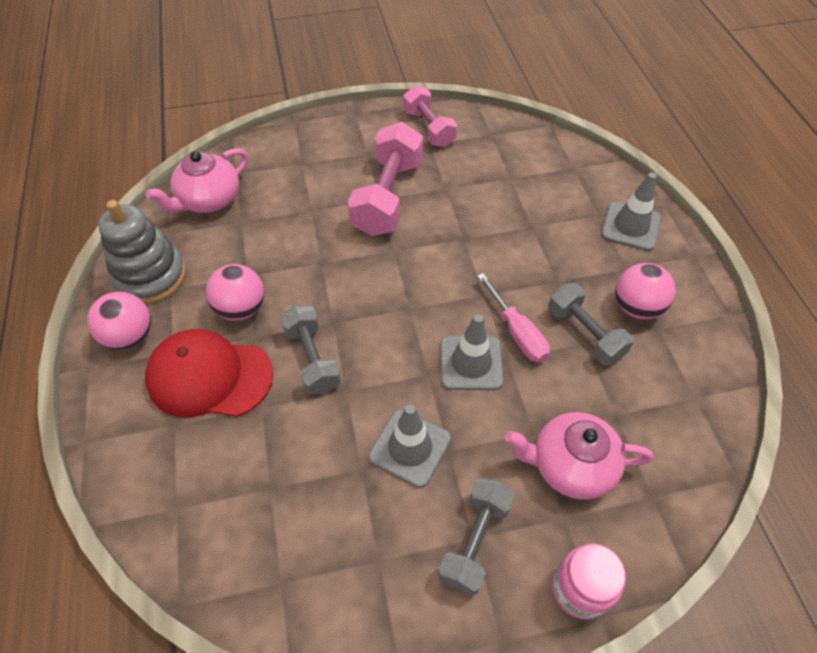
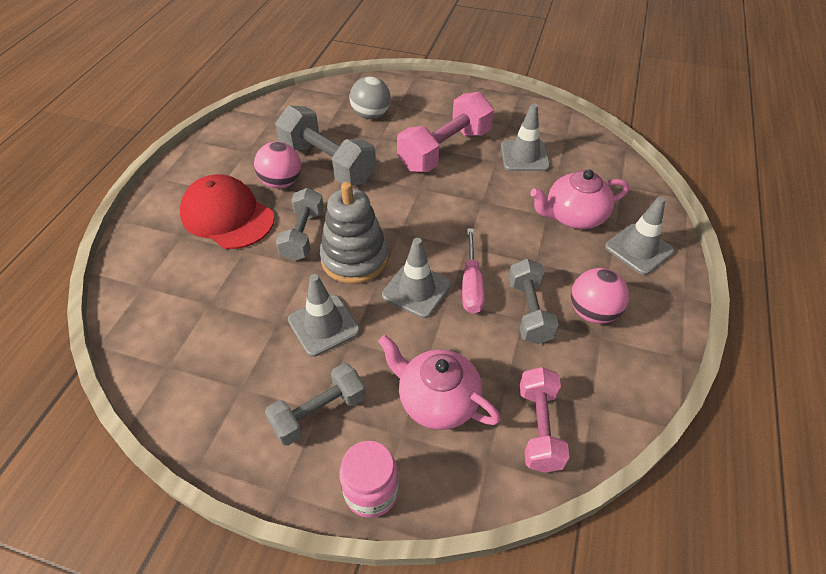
camera: 30 degrees right, 5 degrees down
pink ball [87,291,151,350] -> none
grey stacking toy [98,200,186,304] -> grey stacking toy moved to [320,182,388,284]
pink teapot [146,148,248,213] -> pink teapot moved to [530,169,629,229]
pink dumbbell [403,85,457,147] -> pink dumbbell moved to [520,367,570,473]
none -> grey dumbbell [275,105,376,185]
none -> grey ball [350,76,391,119]
none -> grey traffic cone [501,103,550,171]

